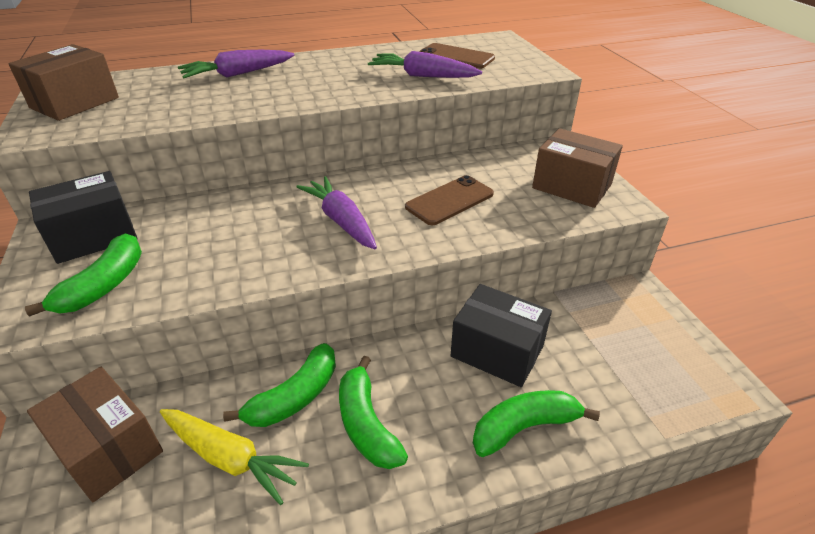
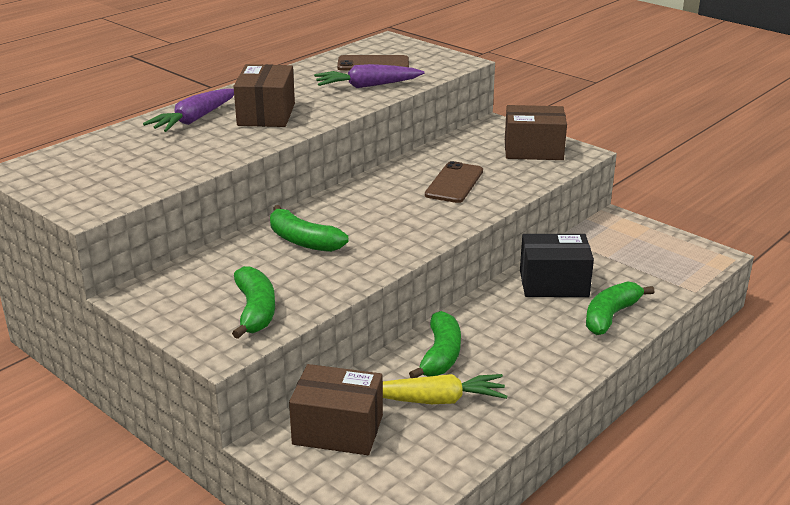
camera: 30 degrees left, 10 degrees down
brown box [8,44,119,121] -> brown box moved to [233,64,295,127]
black box [29,171,138,264] -> none
purple carrot [296,176,377,249] -> none
green banana [339,356,408,469] -> green banana moved to [270,205,349,252]

